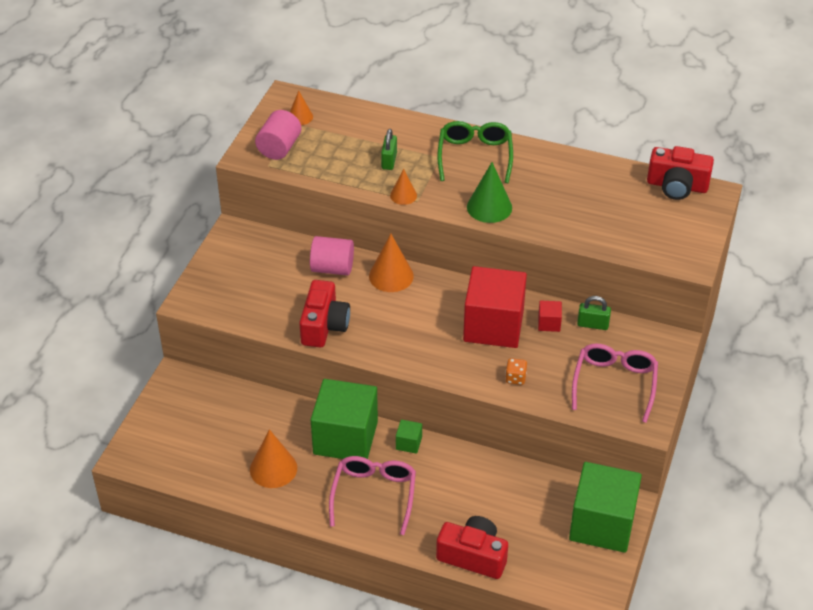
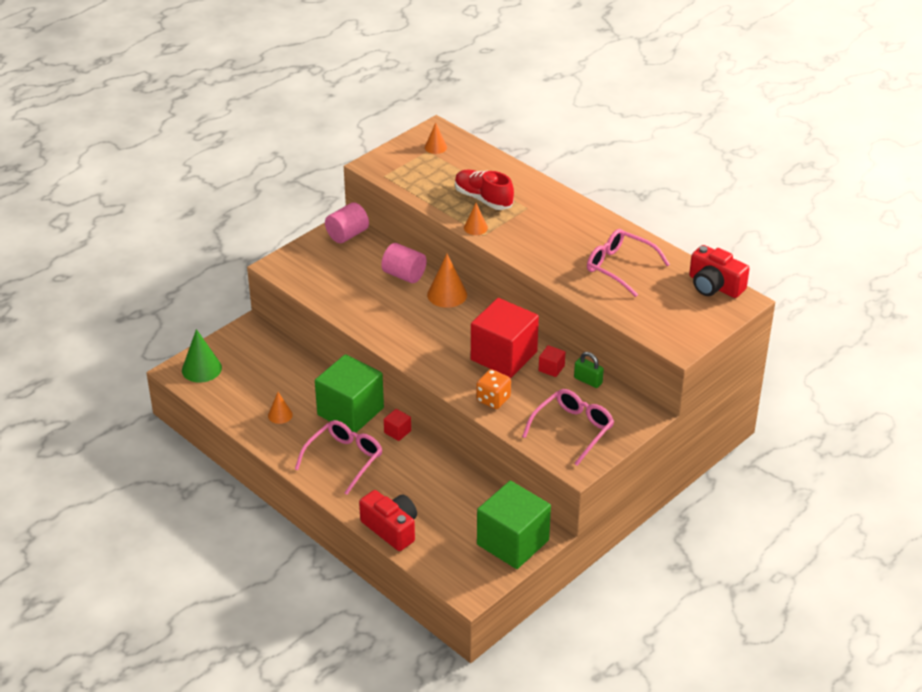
camera: 25 degrees right, 5 degrees down
orange cone [250,429,297,488] -> orange cone [268,392,293,424], size x0.60
pink cylinder [255,110,301,160] -> pink cylinder moved to [325,202,369,243]
red camera [299,280,350,348] -> none
green padlock [381,129,397,170] -> red shoe [455,170,514,210]
green cube [396,419,422,454] -> red cube [384,409,411,441]
green glasses [437,121,513,183] -> none
green cone [467,162,512,223] -> green cone moved to [182,329,222,383]
orange dice [505,358,527,385] -> orange dice [476,369,511,409], size x1.54
none -> pink glasses [587,229,670,297]

